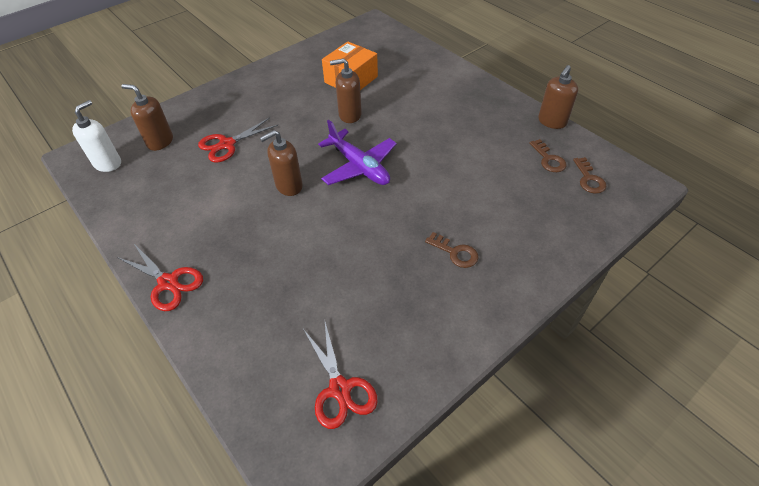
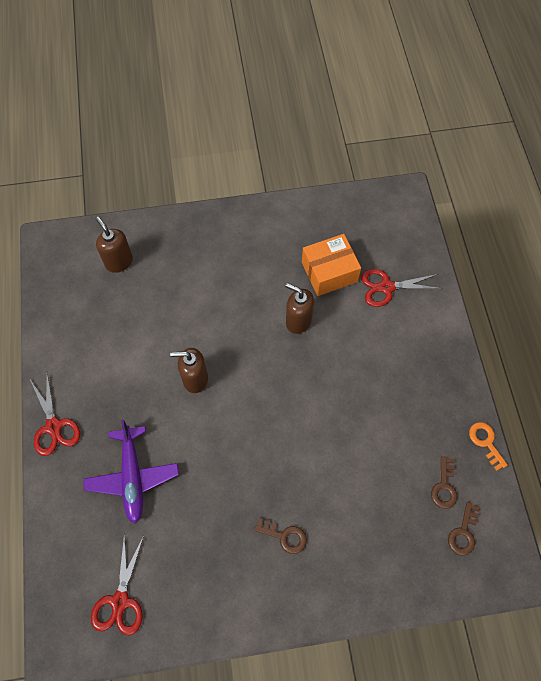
camera: 30 degrees right, 15 degrees up
white soap dispenser [72,100,121,172] -> none
red scissors [198,118,278,162] -> red scissors moved to [361,269,443,307]
purple plane [318,120,397,185] -> purple plane moved to [83,420,179,523]
brown key [425,232,479,268] -> brown key turned 45 degrees counterclockwise [254,517,307,554]
brown soap dispenser [538,65,578,129] -> orange key [469,422,508,471]

